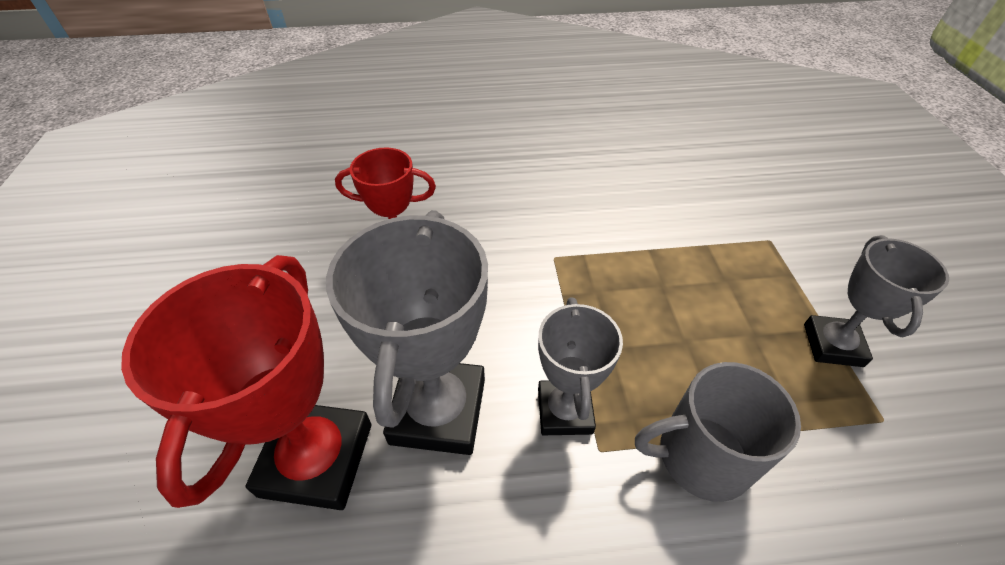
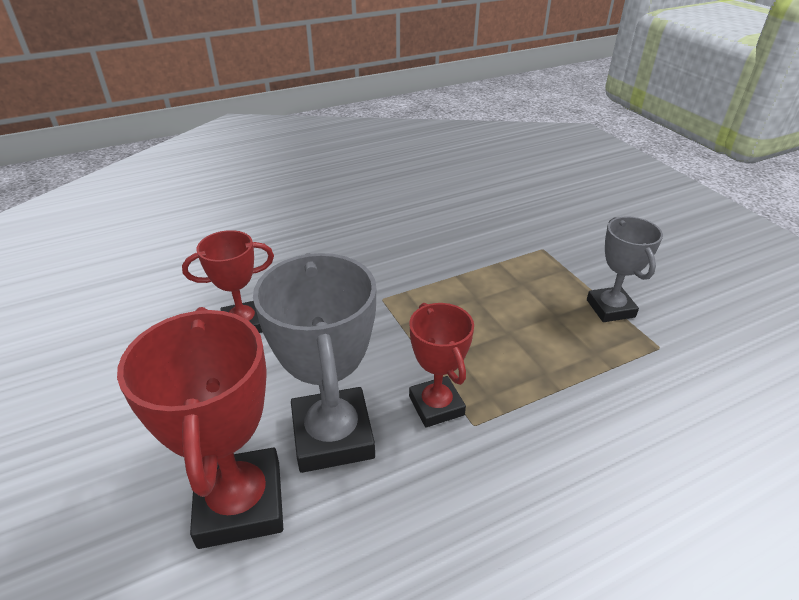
camera: 20 degrees left, 10 degrees down
grey trophy [538,298,623,435] -> red trophy [409,303,474,428]
grey mug [635,362,801,502] -> none

